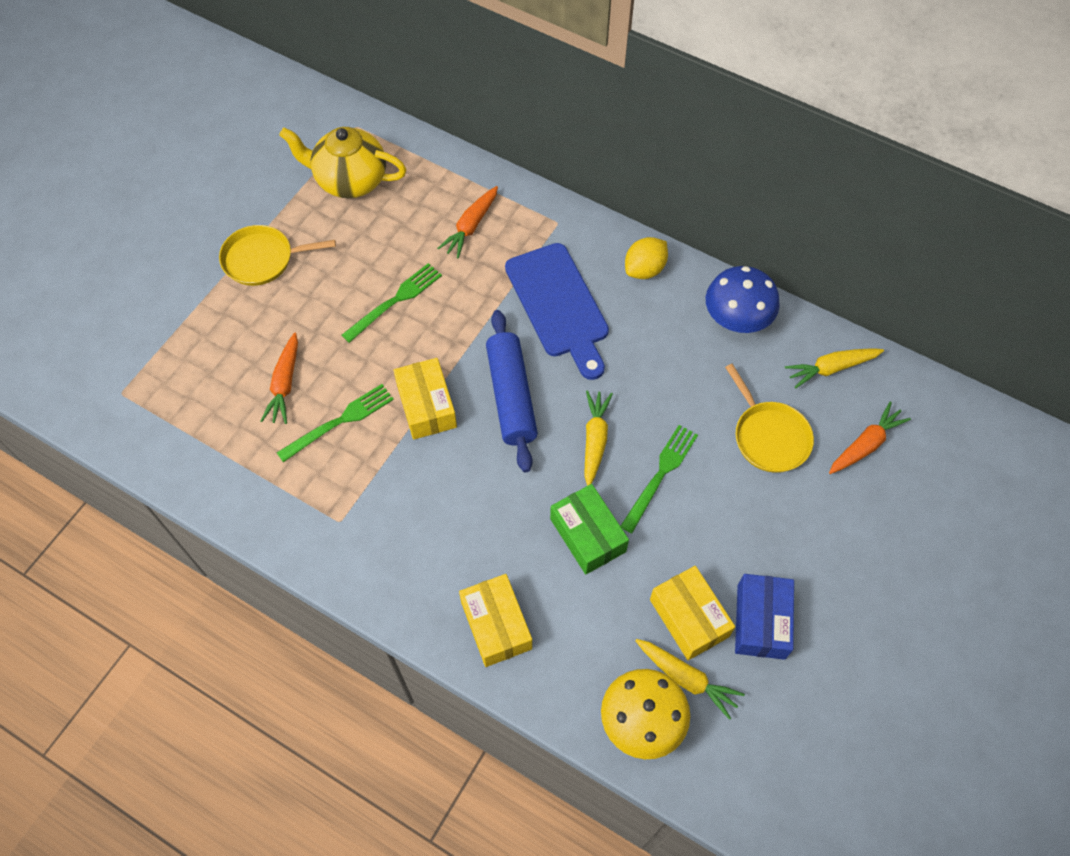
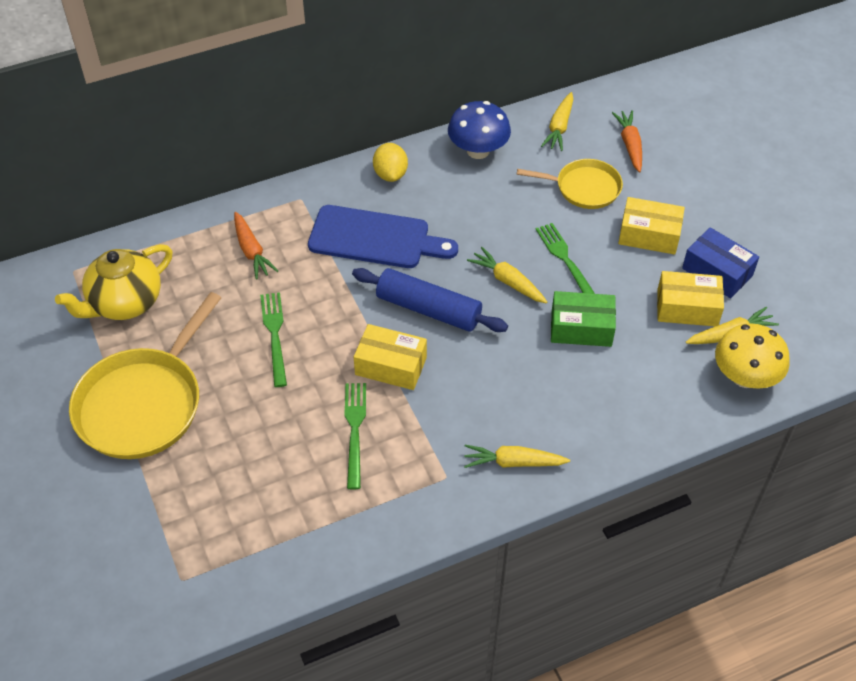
camera: 55 degrees left, 10 degrees down
yellow pan [219,225,336,286] -> yellow pan [69,292,221,459], size x1.71
orange carrot [260,333,298,424] -> none
yellow box [459,574,532,667] -> yellow box moved to [618,197,685,255]
none -> yellow carrot [464,445,570,468]

